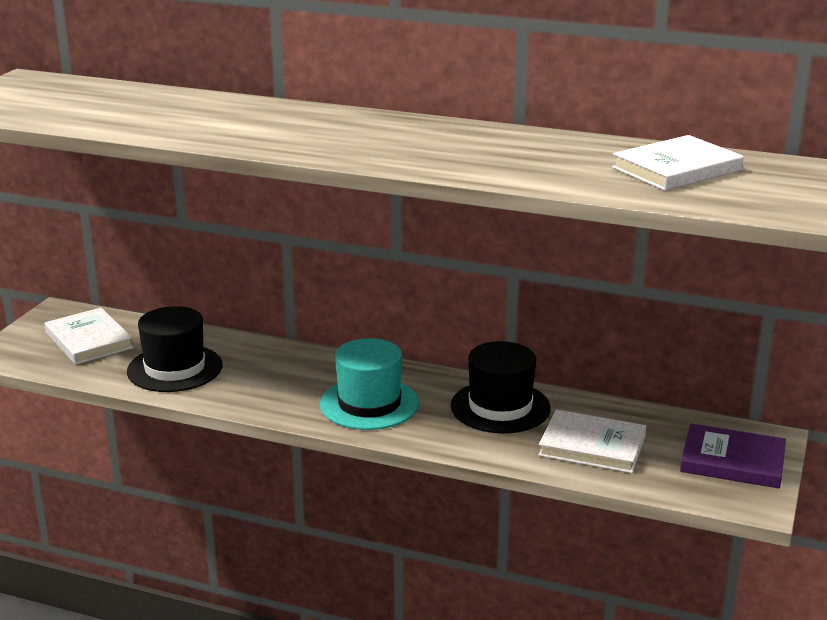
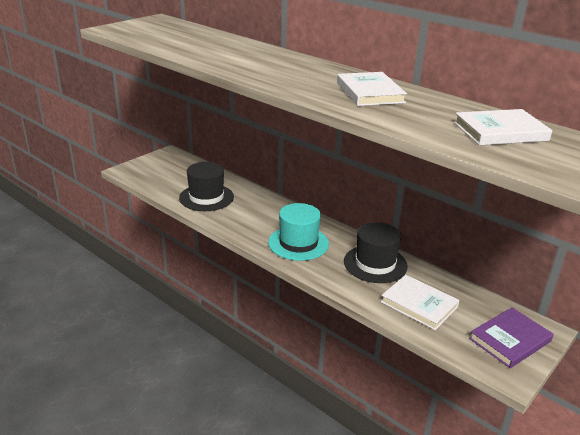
camera: 20 degrees right, 5 degrees up
white book [44,308,134,365] -> white book moved to [337,72,407,106]
purple book [680,424,786,489] -> purple book turned 75 degrees counterclockwise [469,307,554,368]

